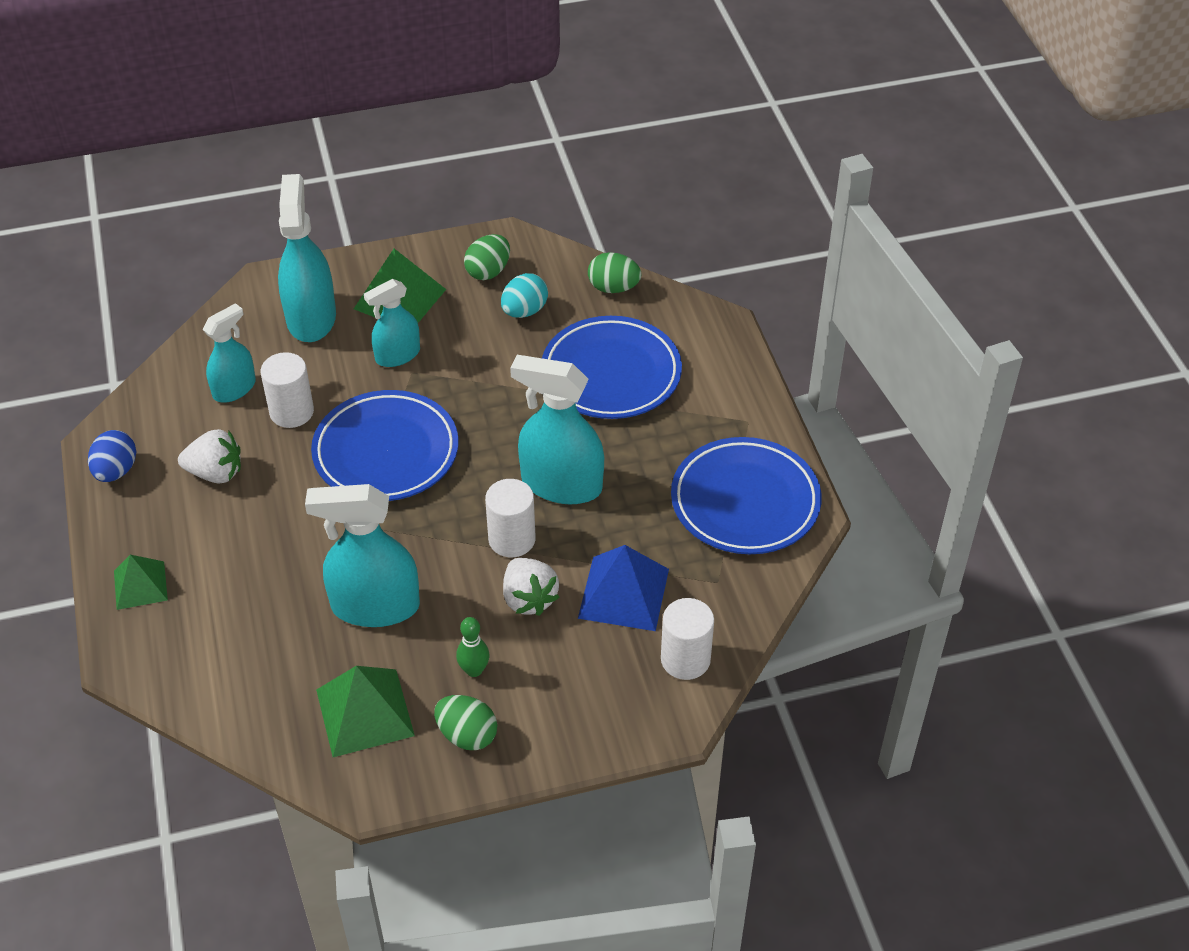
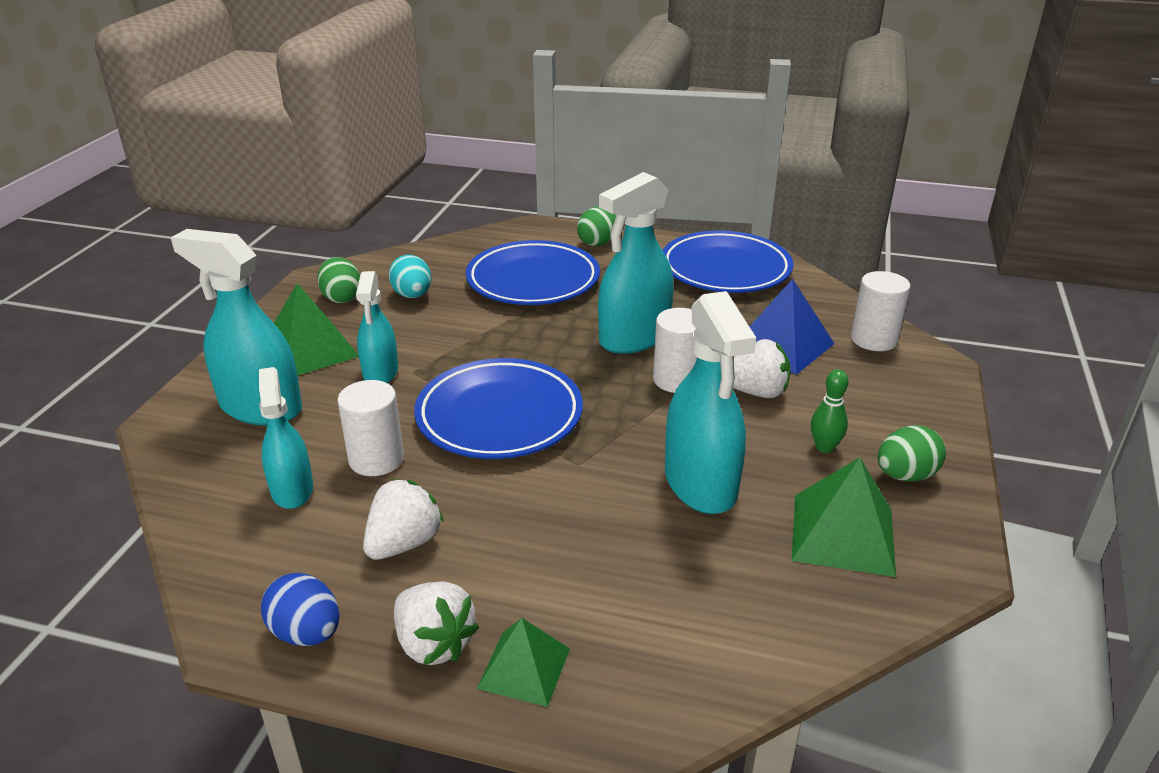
camera: 60 degrees left, 15 degrees down
turquoise spray bottle [305,484,420,627] -> turquoise spray bottle turned 45 degrees counterclockwise [665,291,756,514]
green egg [588,252,641,293] -> green egg moved to [577,206,616,246]
none -> white strawberry [394,581,479,665]

